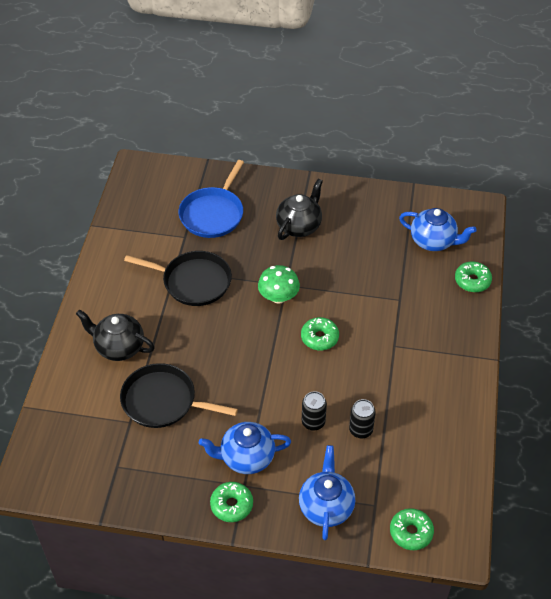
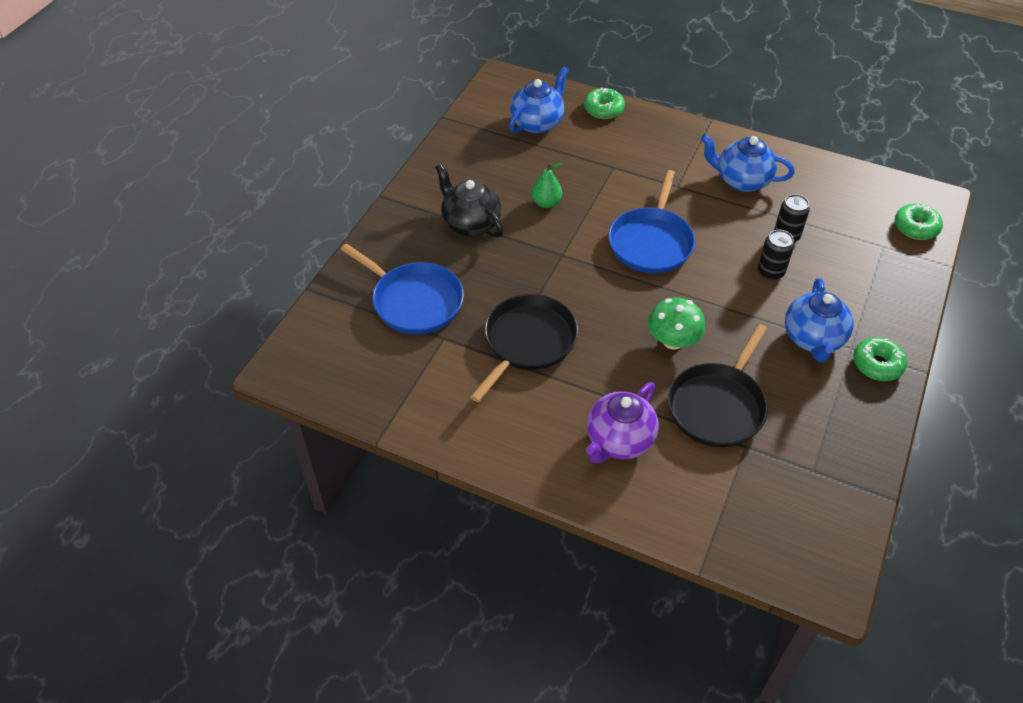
camera: 75 degrees left, 0 degrees up
black teapot [76,310,155,361] -> purple teapot [586,382,659,463]
green mushroom [258,265,300,304] -> green mushroom moved to [648,297,705,350]
blue teapot [299,445,355,540] -> blue teapot moved to [701,134,795,192]
green donut [301,317,339,350] -> blue pan [608,170,695,274]
none -> green pear [531,163,563,208]

